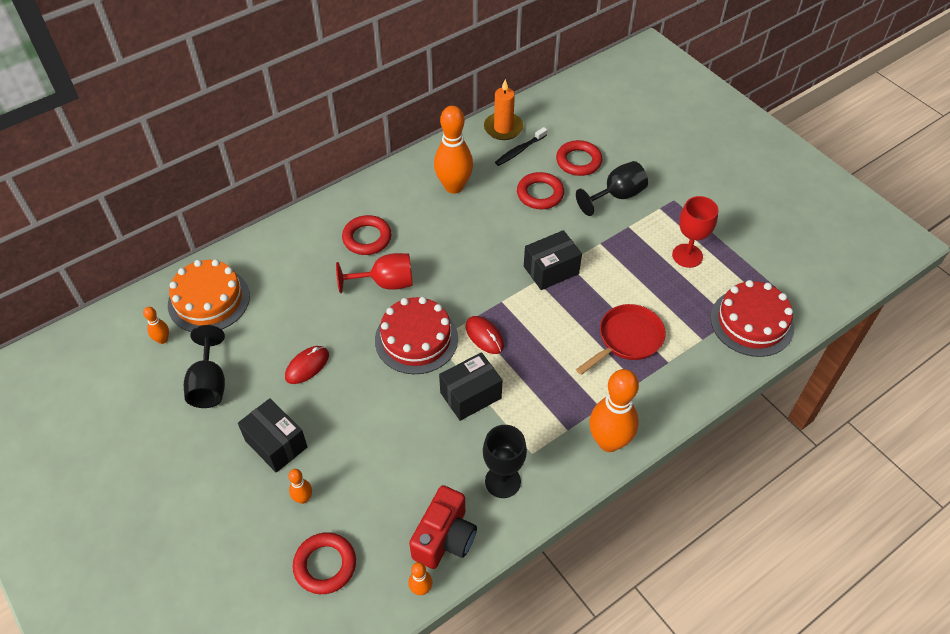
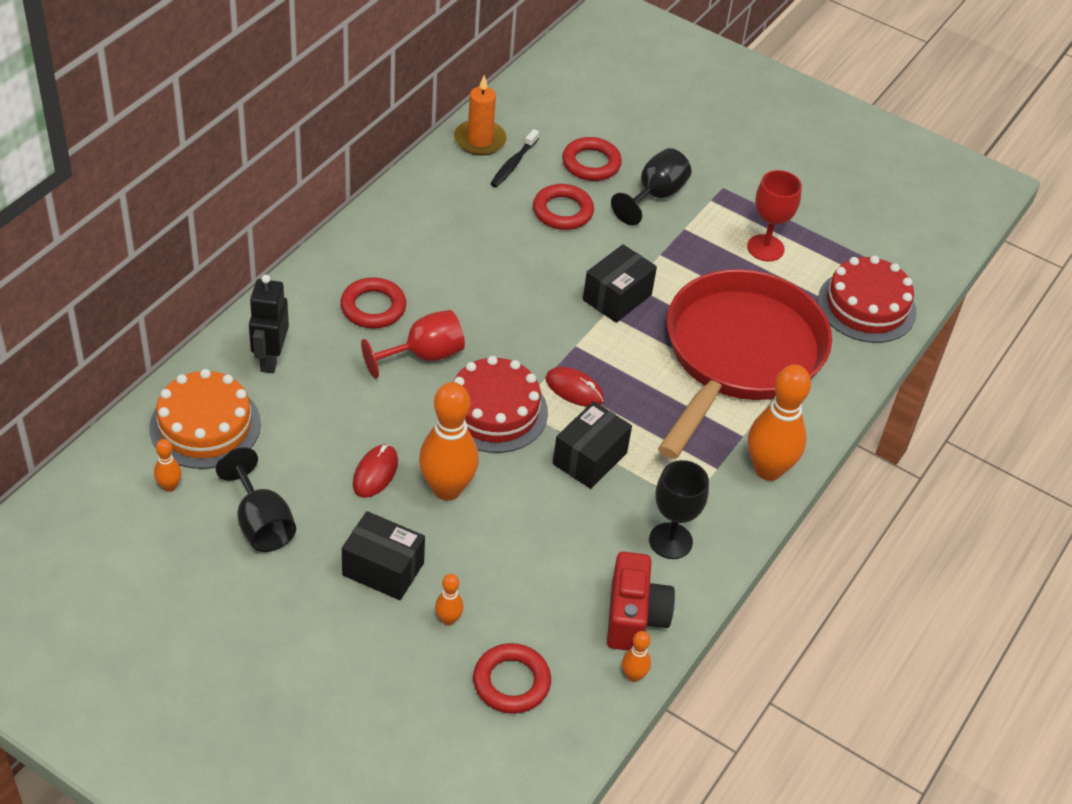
camera: 25 degrees left, 5 degrees down
orange bowling pin [434,106,473,194] -> orange bowling pin moved to [419,382,479,501]
red pan [576,304,666,375] -> red pan [658,269,832,459], size x2.07
none -> black robot [249,275,289,373]

